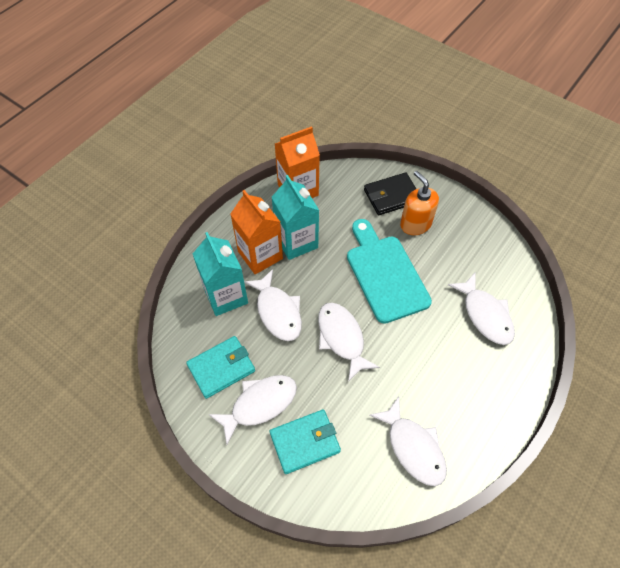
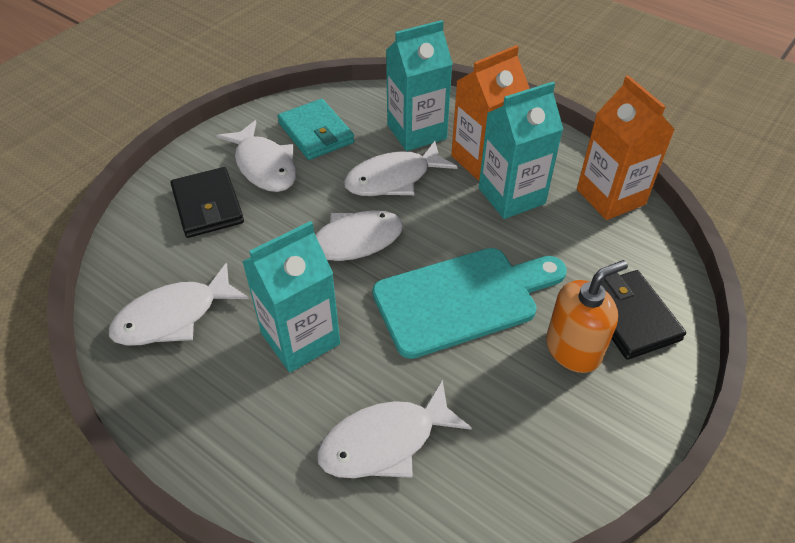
camera: 90 degrees right, 10 degrees down
turquoise wallet [270,409,341,474] -> black wallet [171,167,244,238]
none -> turquoise carton [242,221,340,373]

